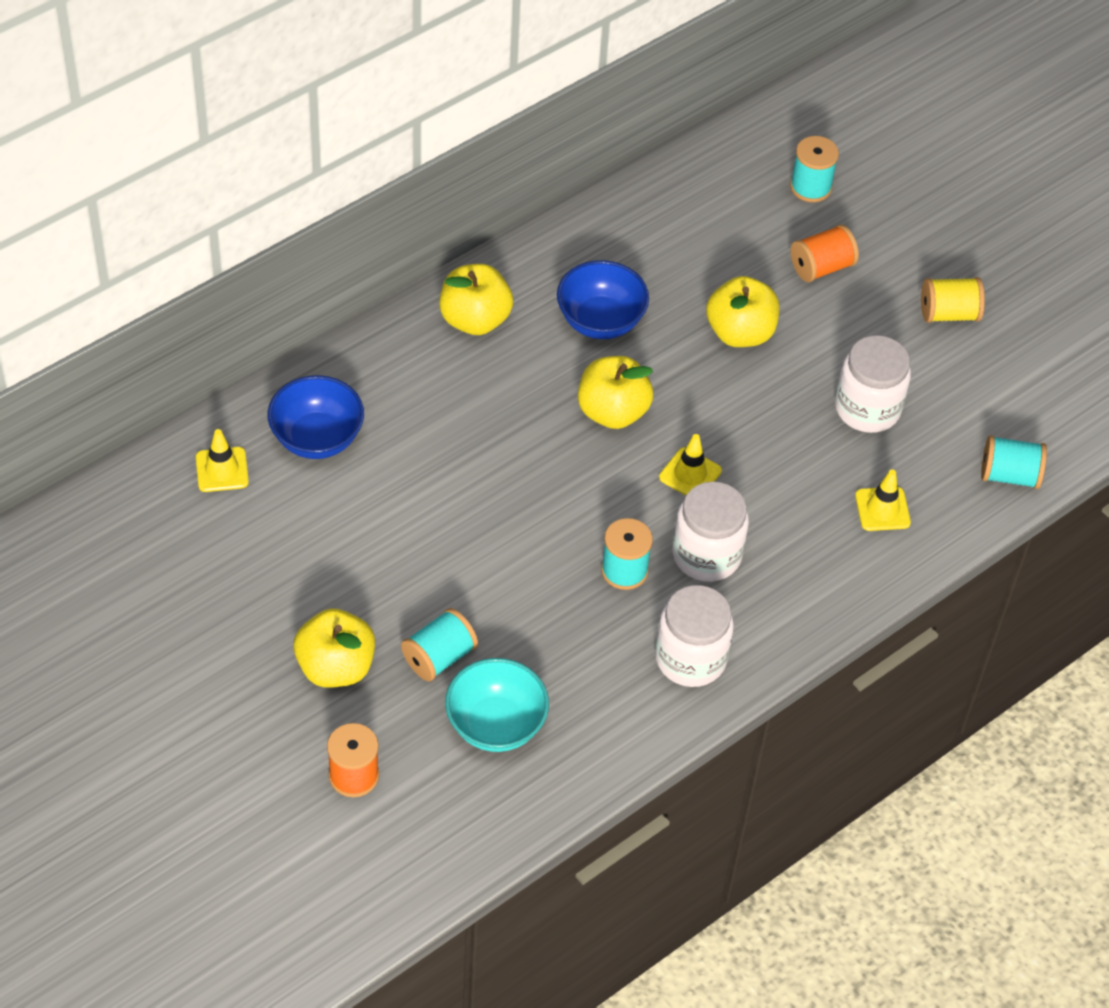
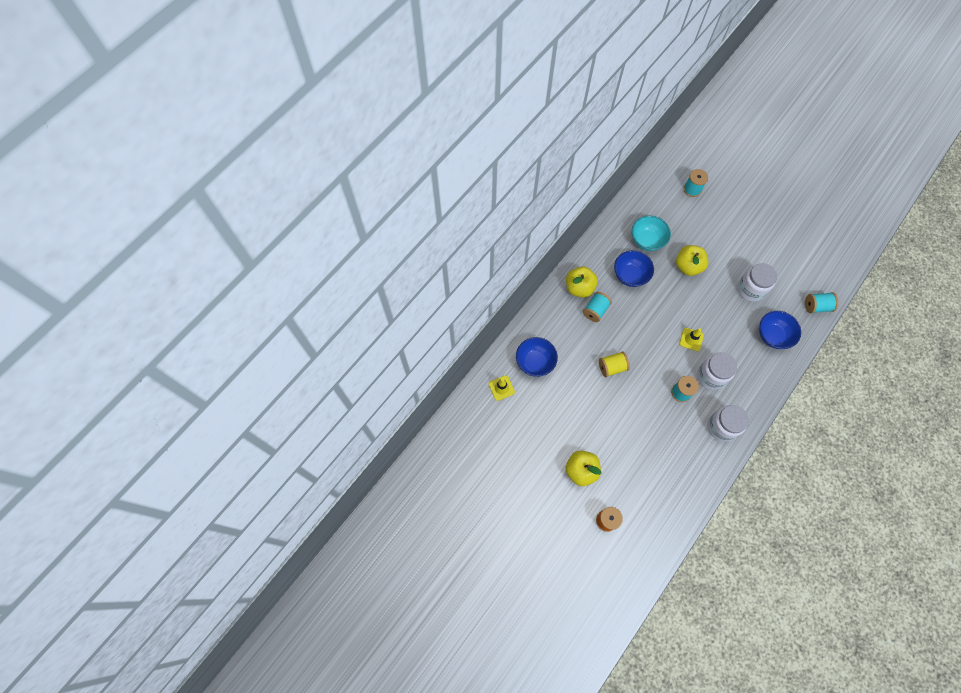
camera: 10 degrees left, 15 degrees up
turquoise spool [401,608,478,681] -> turquoise spool moved to [583,292,612,322]
turquoise bowl [445,658,549,752] -> turquoise bowl moved to [632,215,671,251]
yellow apple [578,356,653,429] -> none
orange spool [791,225,859,282] -> none
yellow traffic cone [855,469,911,531] -> blue bowl [759,311,801,349]
yellow spool [921,277,985,323] -> yellow spool moved to [599,351,630,377]

